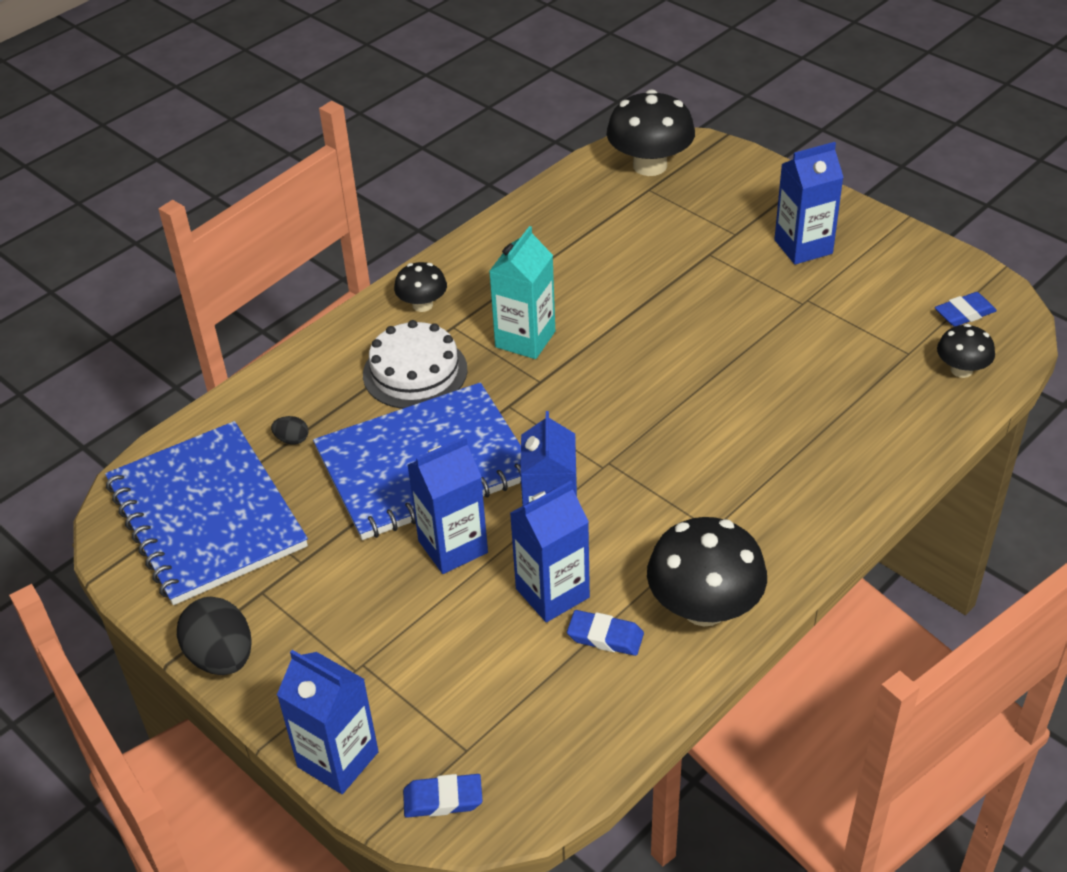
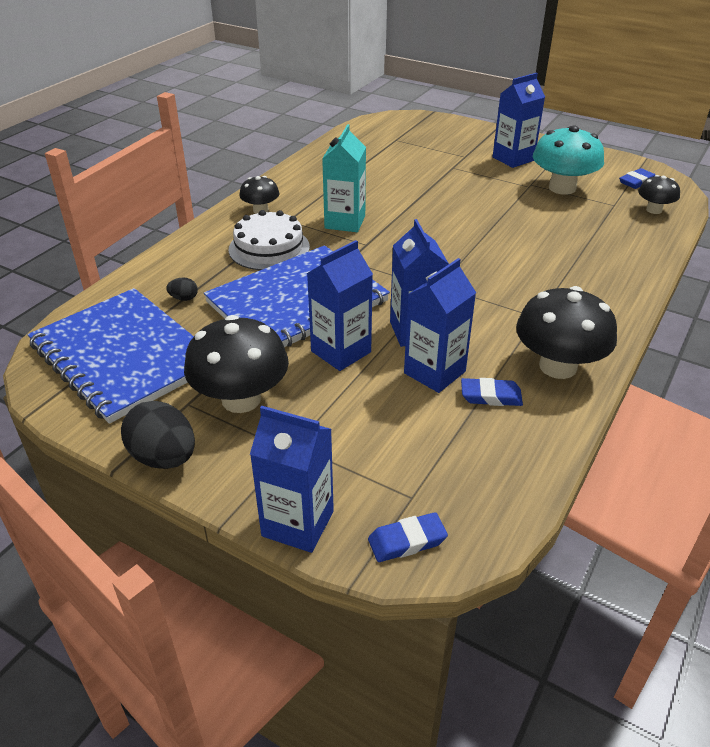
camera: 15 degrees left, 5 degrees down
black mushroom [607,89,695,176] -> black mushroom moved to [184,315,289,413]
none -> turquoise mushroom [533,125,604,195]

